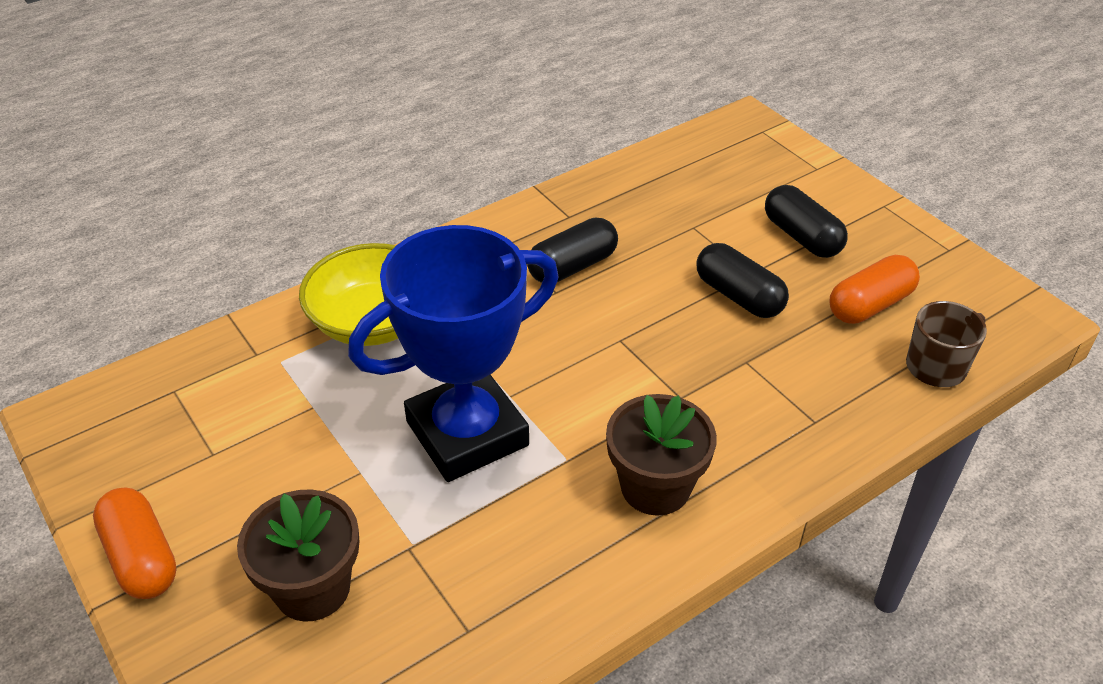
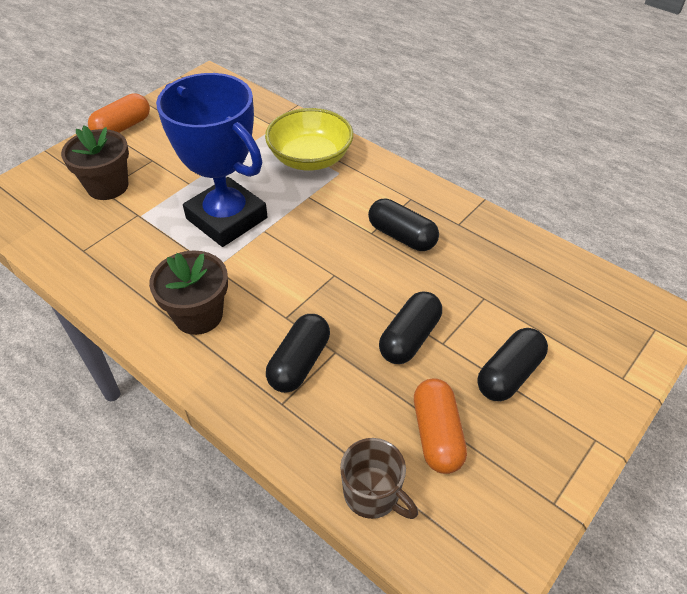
camera: 75 degrees right, 5 degrees up
orange capsule [830,255,920,324] -> orange capsule turned 45 degrees clockwise [414,378,467,474]
none -> black capsule [266,314,330,393]

